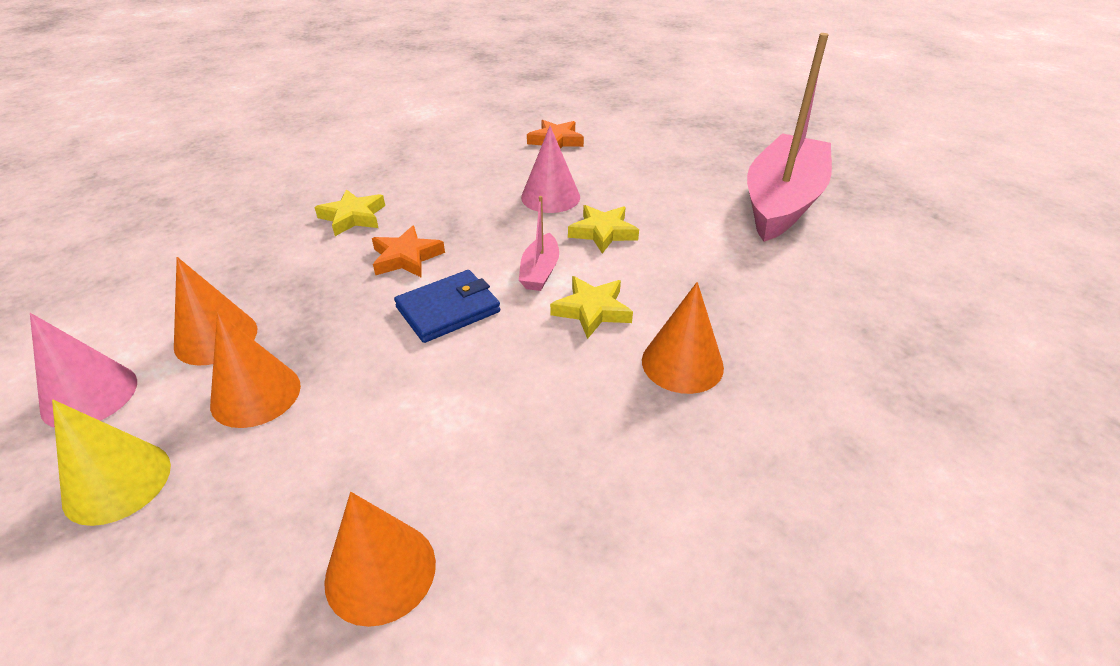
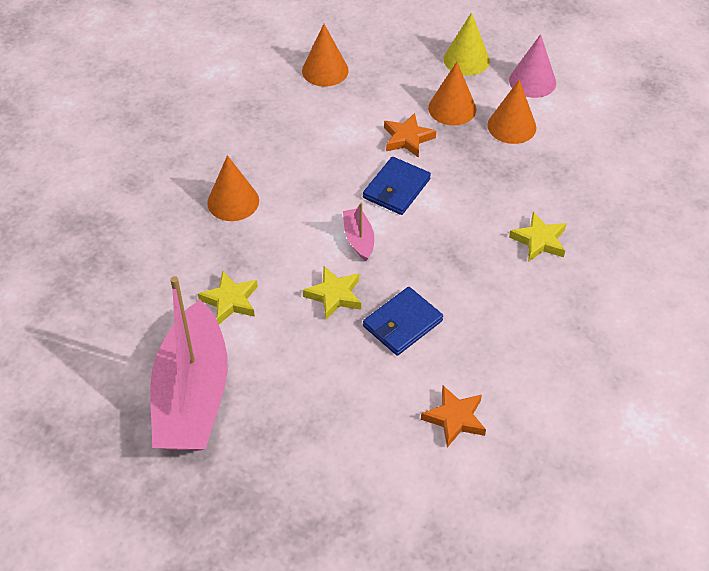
camera: 155 degrees right, 10 degrees up
orange star [372,225,445,277] -> orange star moved to [384,113,436,158]
pink cone [521,126,580,213] -> blue wallet [363,287,443,356]
yellow star [550,276,633,339] -> yellow star moved to [198,271,258,324]

